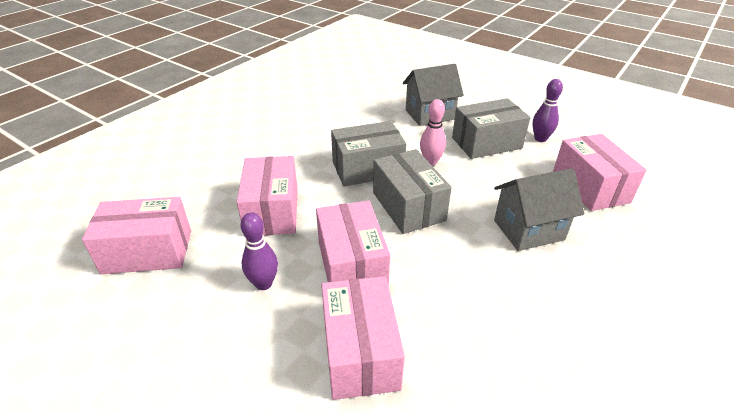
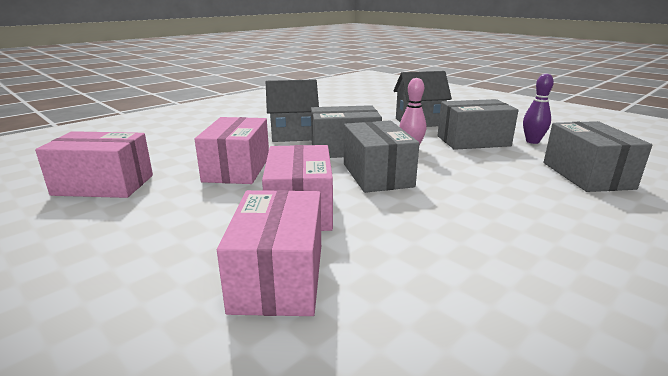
camera: 10 degrees right, 15 degrees down
purple bowling pin [240,213,278,290] -> none
grey house [494,168,584,251] -> grey house moved to [266,79,319,142]
pink box [553,134,646,211] -> grey box [544,121,652,192]

